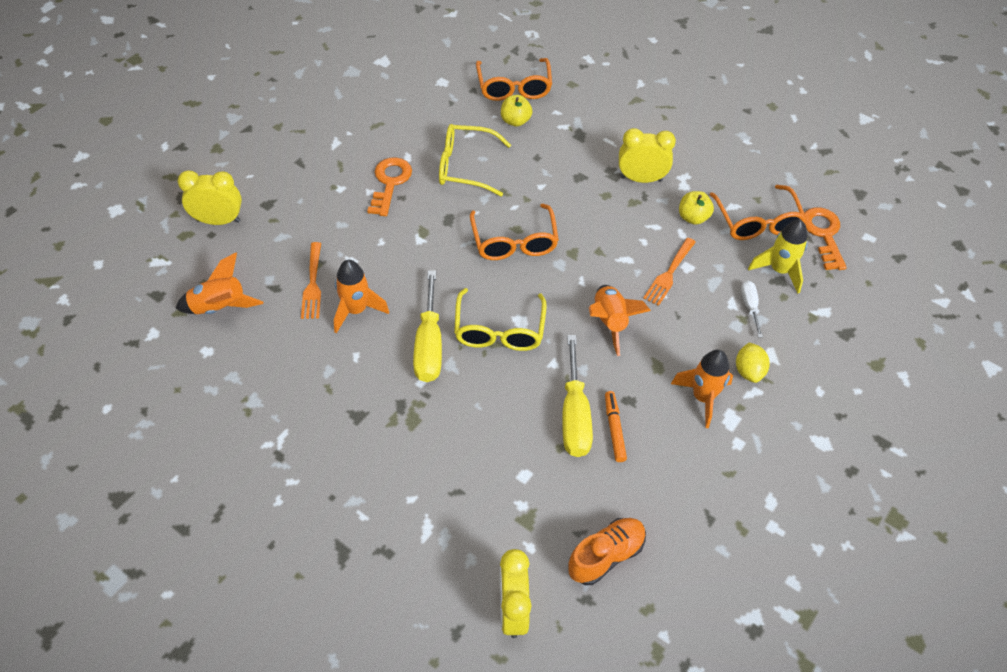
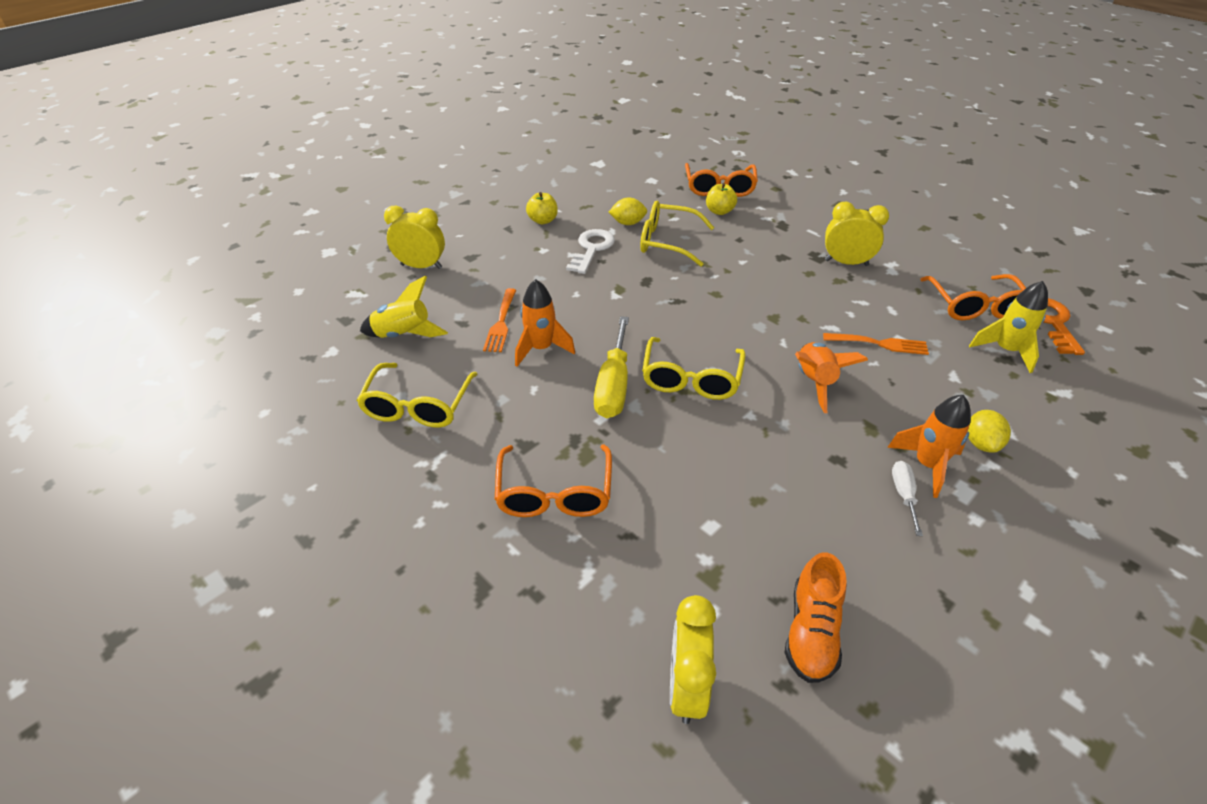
camera: 10 degrees right, 10 degrees down
orange rocket [176,252,263,314] -> yellow rocket [360,276,448,338]
orange key [367,157,412,216] -> white key [566,229,615,274]
orange glasses [470,204,559,260] -> orange glasses moved to [495,444,612,517]
yellow screwdriver [562,335,593,457] -> none
orange shoe [568,518,646,585] -> orange shoe turned 135 degrees clockwise [785,553,847,683]
orange marker [605,391,627,462] -> none
orange fork [643,238,696,306] -> orange fork turned 120 degrees counterclockwise [823,333,929,355]
yellow apple [679,191,714,225] -> yellow apple moved to [526,192,558,224]
white screwdriver [741,280,763,337] -> white screwdriver moved to [892,461,923,536]
none -> yellow glasses [356,363,477,427]
none -> yellow lemon [609,197,647,225]

